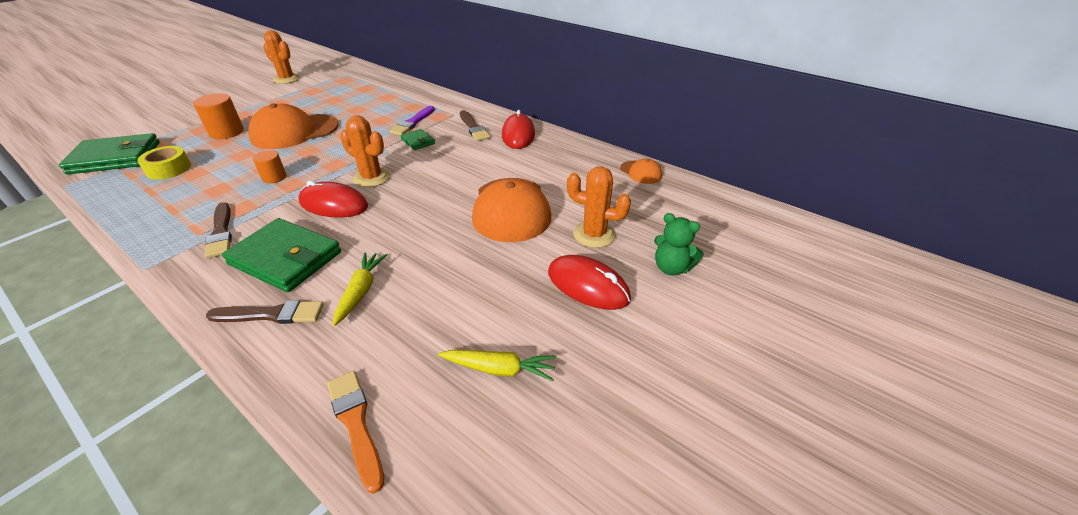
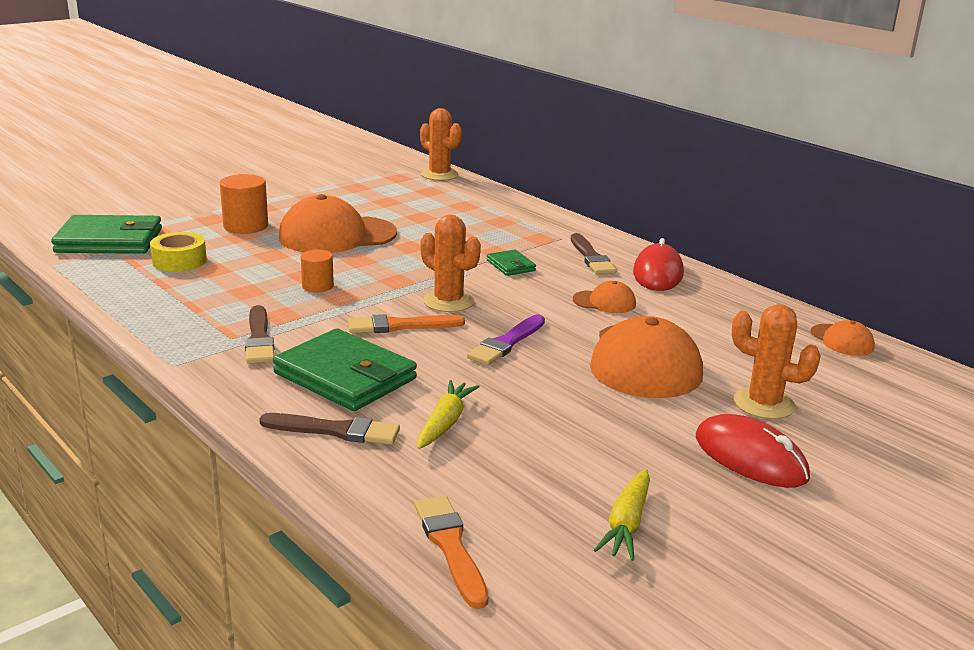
camera: 10 degrees right, 15 degrees down
orange cactus [263,30,300,84] -> orange cactus moved to [420,108,462,181]
red mouse [299,181,368,218] -> orange brush [348,314,465,333]
purple brush [390,106,435,135] -> purple brush moved to [467,315,545,365]
yellow carrot [438,350,557,381] -> yellow carrot turned 90 degrees clockwise [594,469,650,561]
green teddy bear [654,213,704,275] -> none
none -> orange cap [573,281,636,313]

